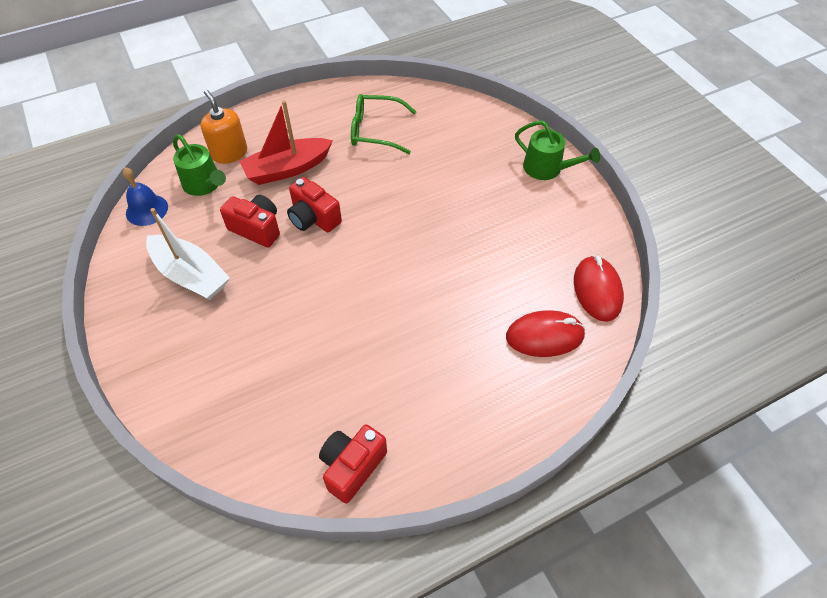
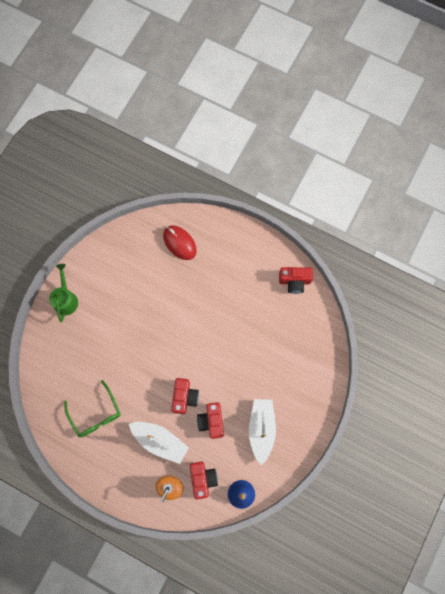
camera: 125 degrees left, 20 degrees up
green watering can [173,134,226,196] -> red camera [190,462,218,499]
red boat [239,100,333,185] -> white boat [129,422,189,464]
red mouse [574,255,624,322] -> none

